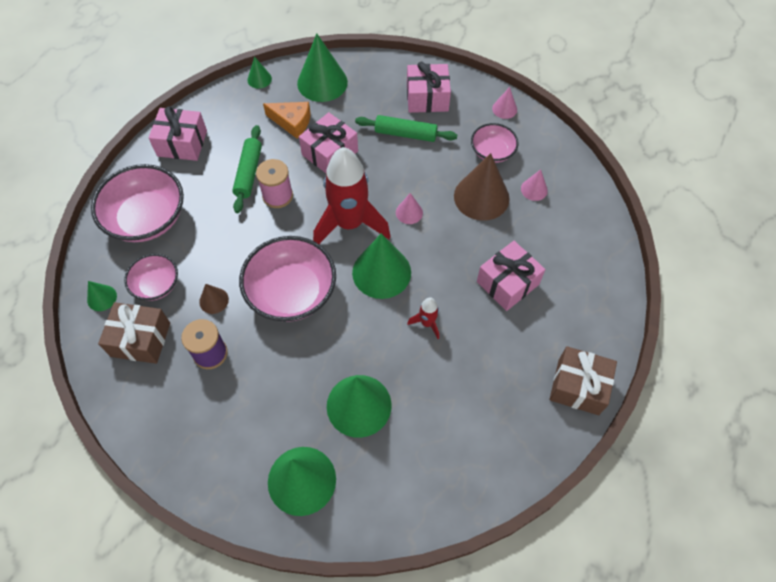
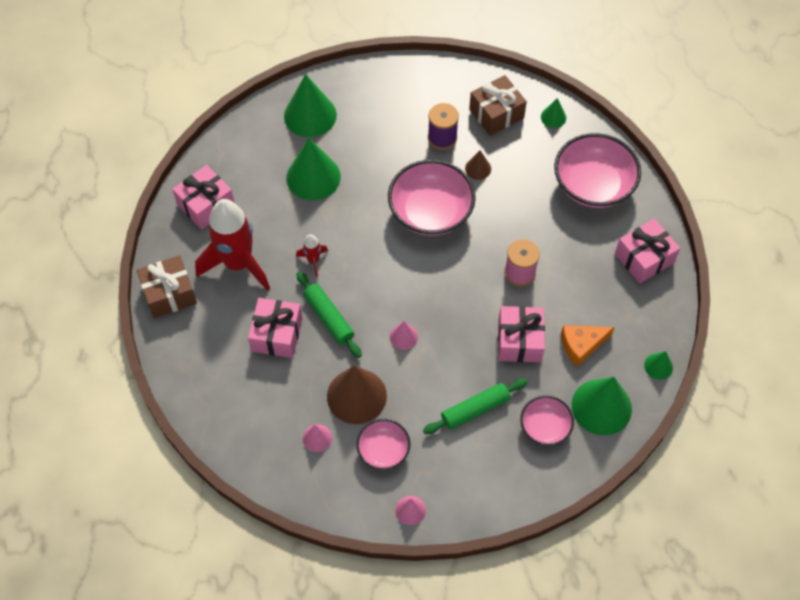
camera: 140 degrees right, 0 degrees up
pink bowl [124,254,178,301] -> pink bowl moved to [520,395,574,446]
green rolling pin [232,125,262,213] -> green rolling pin moved to [297,271,362,358]
red rocket [313,147,391,244] -> red rocket moved to [195,199,270,291]
green cone [352,233,411,299] -> none
pink gift [407,62,451,113] -> pink gift moved to [172,165,235,230]

